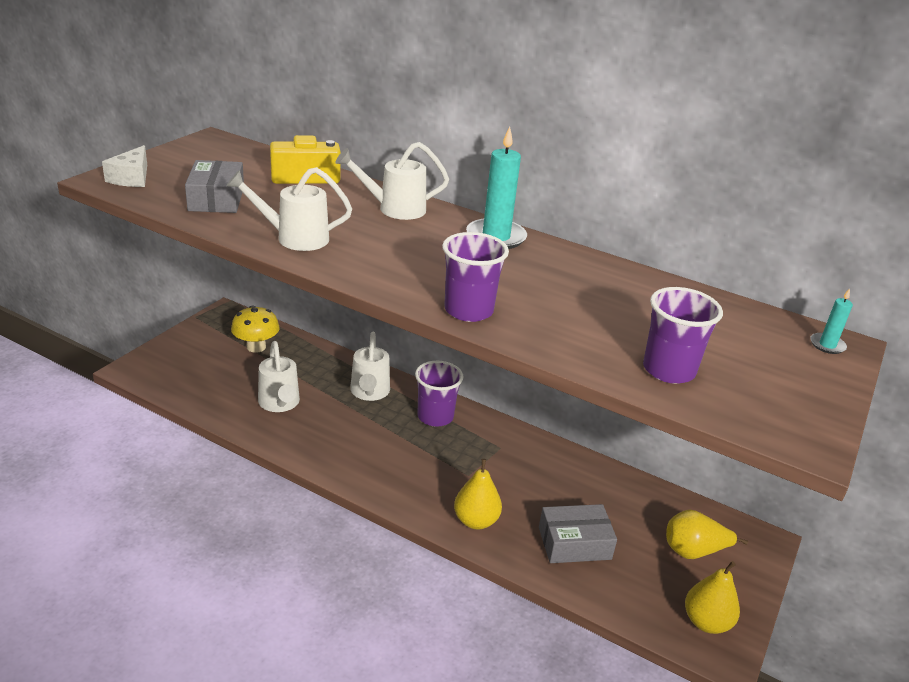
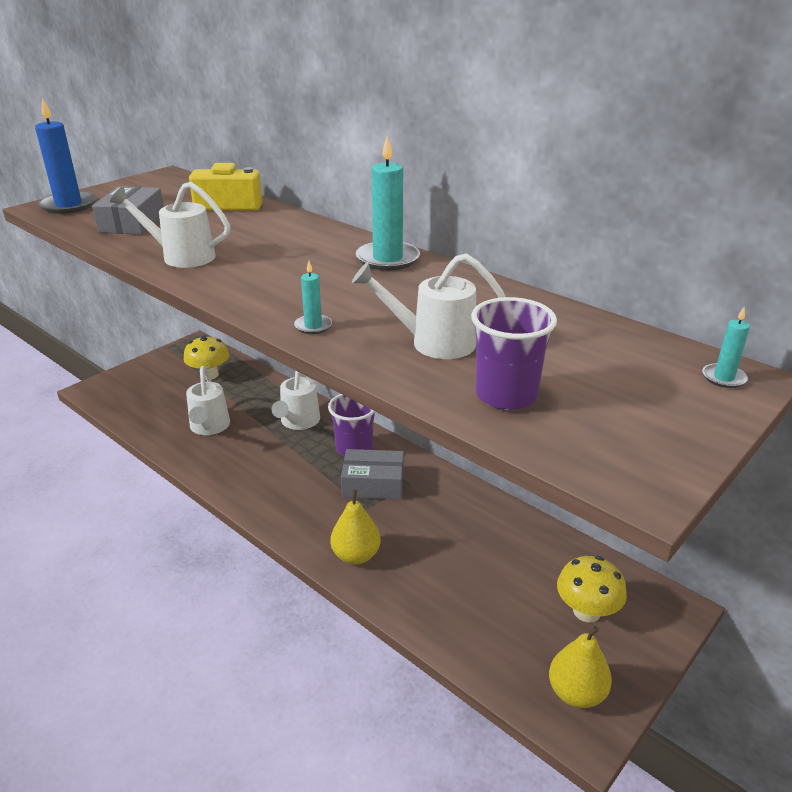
camera: 15 degrees right, 0 degrees up
white cheese [102,145,147,187] -> blue candle [35,98,96,214]
white watering can [335,142,449,220] -> white watering can moved to [352,254,505,359]
purple cup [442,232,509,322] -> turquoise candle [294,261,332,334]
grey box [539,504,617,563] -> grey box moved to [341,449,404,500]
yellow pear [666,509,748,559] -> yellow mushroom [557,556,627,623]

